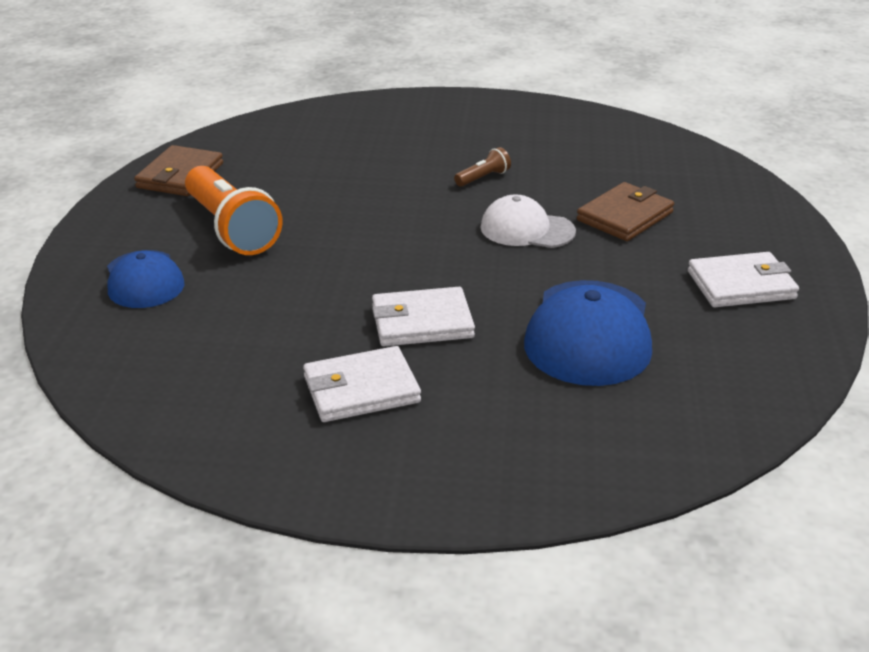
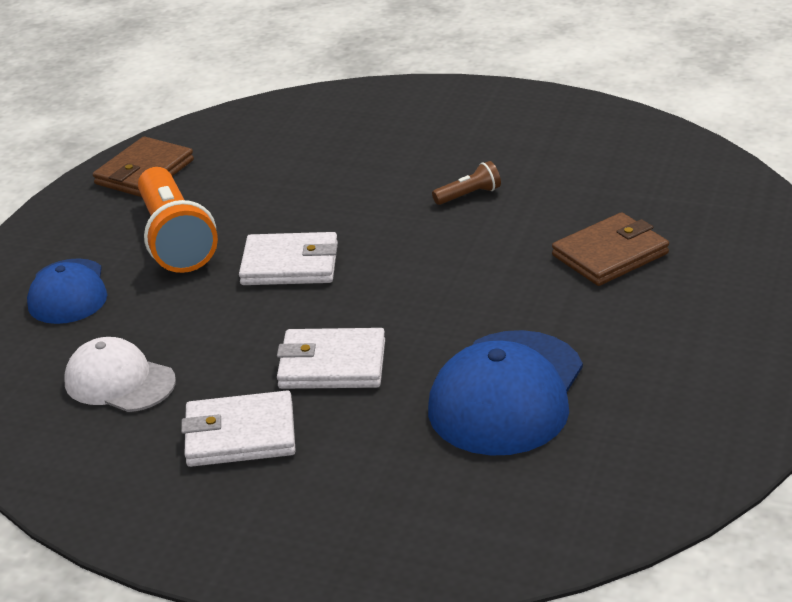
camera: 15 degrees right, 0 degrees up
white cap [480,194,576,248] -> white cap moved to [64,337,176,412]
white wallet [688,252,799,307] -> white wallet moved to [239,232,338,285]

